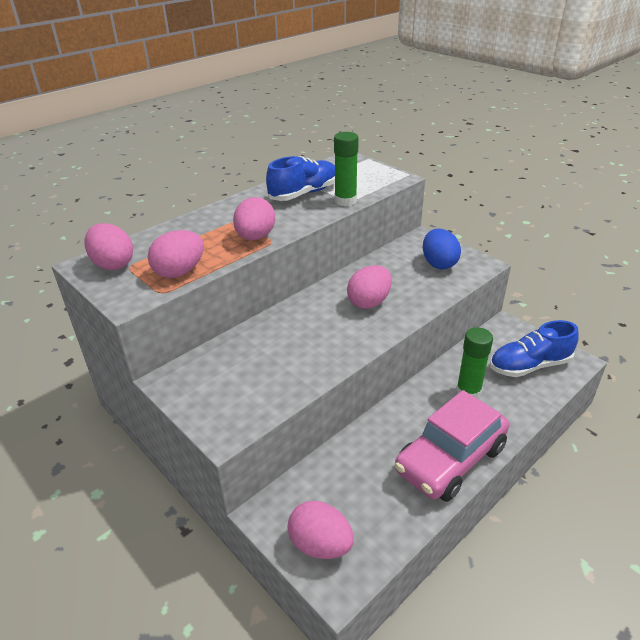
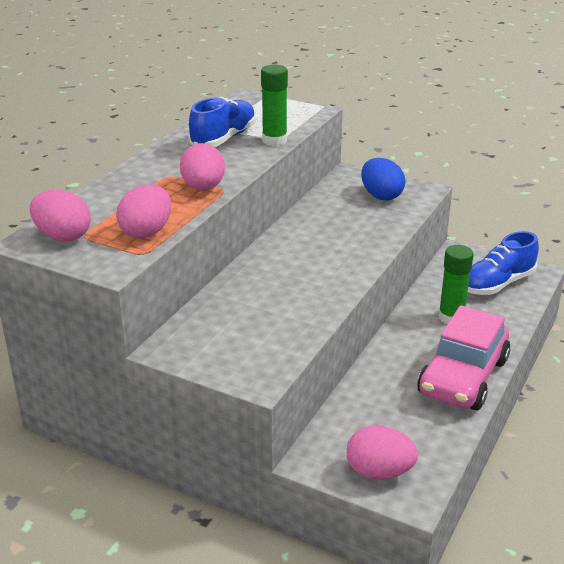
camera: 20 degrees left, 5 degrees down
pink egg [347,265,392,309] -> none

